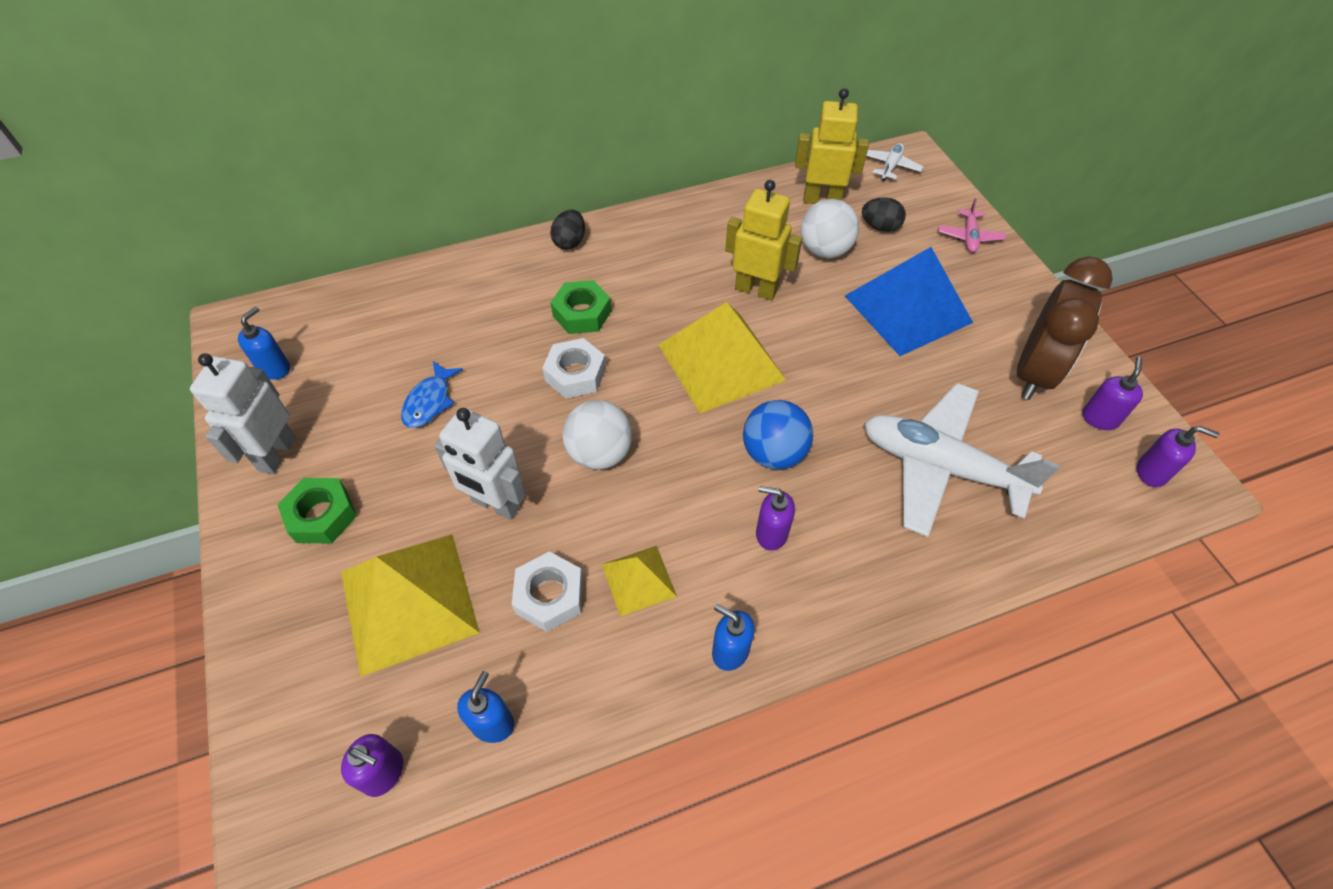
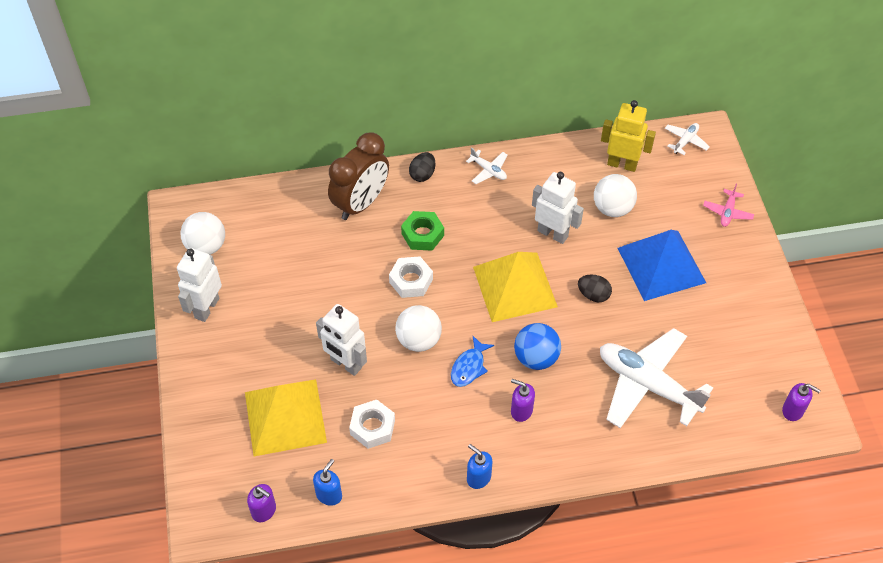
camera: 10 degrees right, 0 degrees up
blue soap dispenser [238,307,290,380] -> white ball [180,212,225,255]
green nut [277,478,357,543] -> none
blue fish [401,361,463,428] -> blue fish moved to [451,336,494,387]
yellow pyramid [602,546,677,617] -> none
yellow robot [725,180,802,300] -> white robot [532,172,584,244]
black egg [862,197,906,232] -> black egg moved to [578,275,612,302]
brown clock [1017,256,1113,400] -> brown clock moved to [328,132,389,220]
purple soap dispenser [1083,357,1143,430] -> none
none -> white plane [466,147,507,184]

